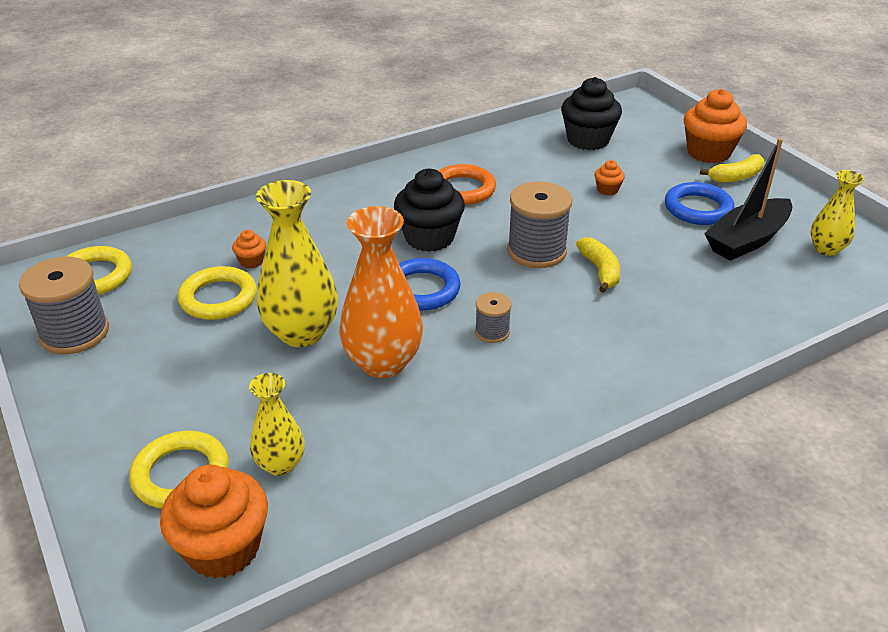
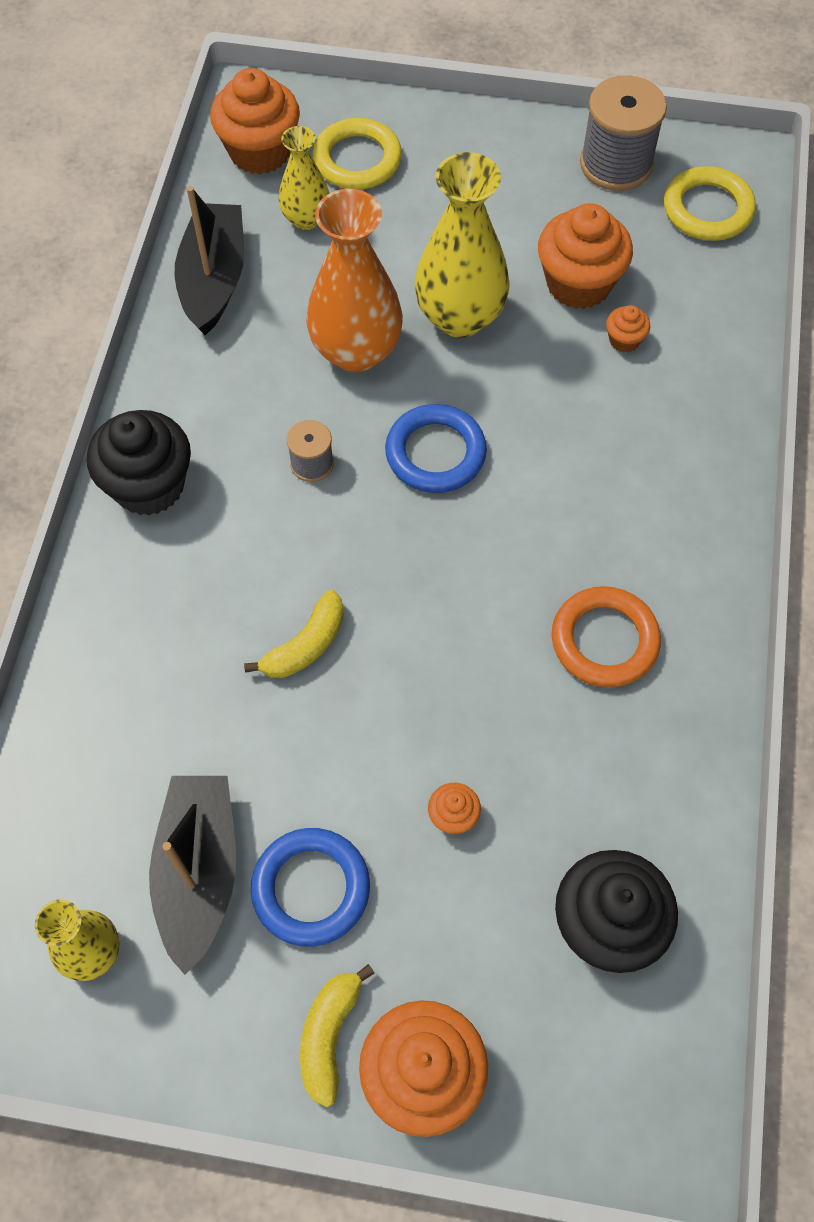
camera: 130 degrees right, 25 degrees up
yellow ring [178,266,257,320] -> orange cupcake [538,203,633,309]
black cupcake [394,169,465,252] -> black cupcake moved to [87,410,191,516]
grey spool [507,181,572,268] -> none
yellow banana [576,237,620,293] -> yellow banana turned 75 degrees counterclockwise [244,590,344,678]
none -> black boat [174,186,244,335]

